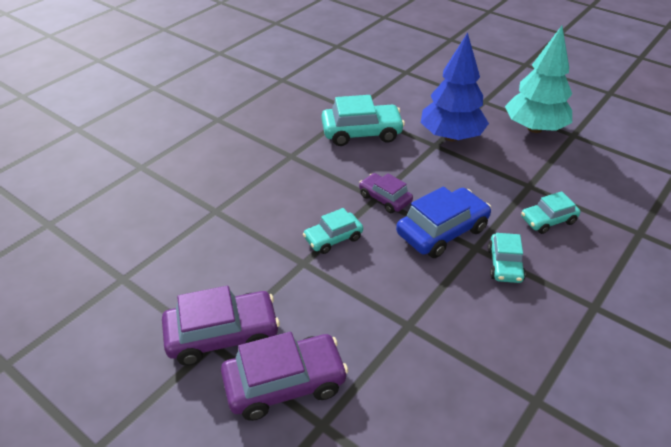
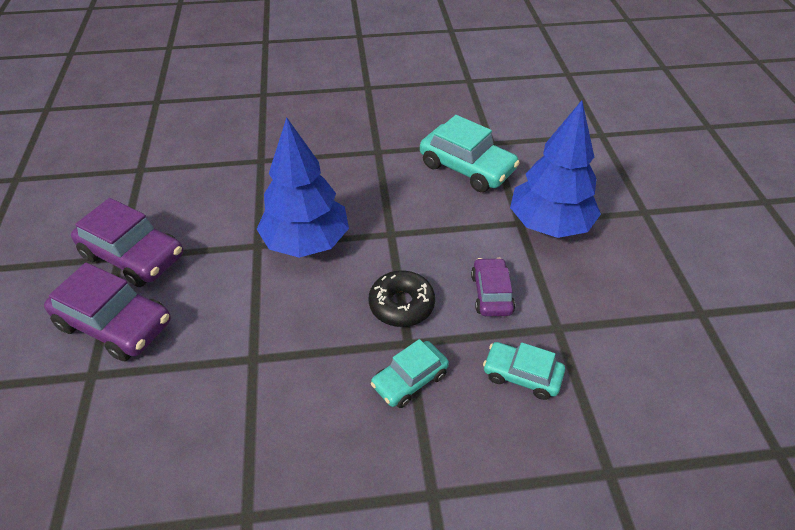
camera: 45 degrees right, 5 degrees up
turquoise car [303,208,363,254] -> blue tree [257,117,349,258]
purple car [359,173,413,213] -> purple car moved to [471,258,515,316]
blue car [396,186,491,258] -> black donut [369,271,435,327]
turquoise tree [505,26,572,133] -> none

